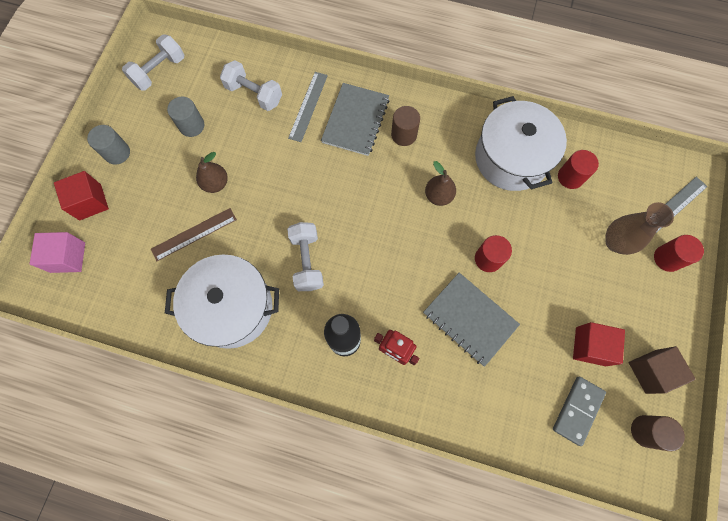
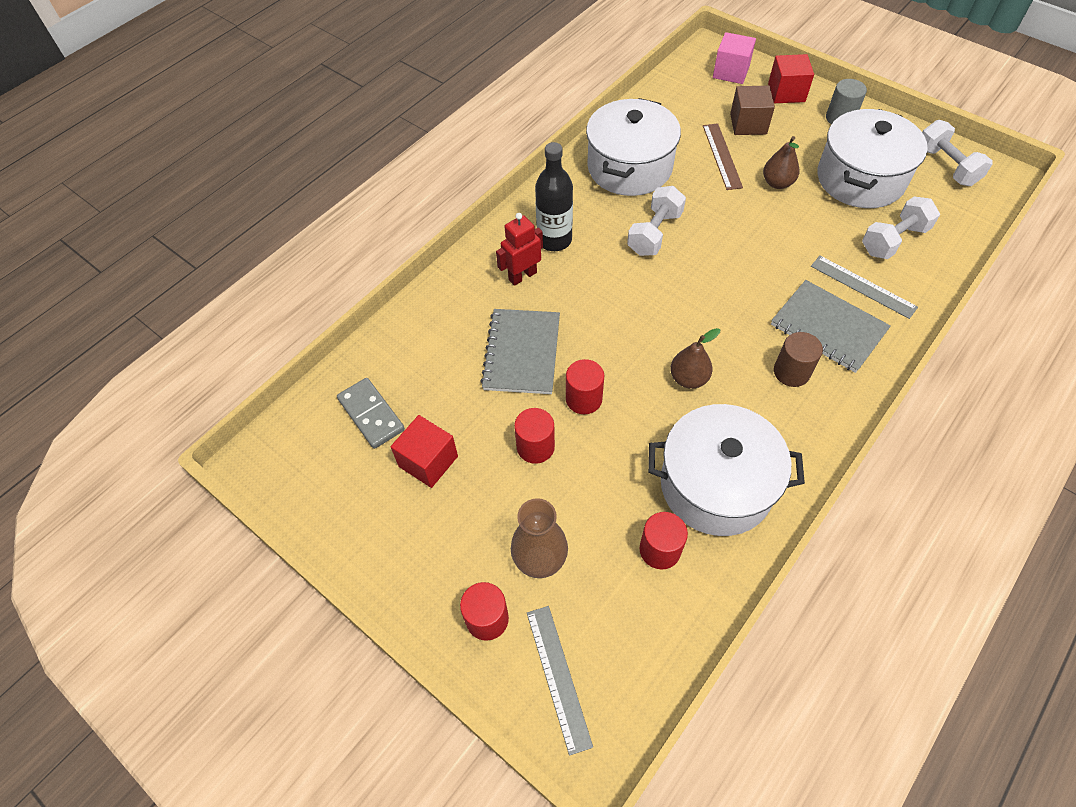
camera: 115 degrees right, 15 degrees down
grey cylinder [167,97,204,137] -> white pot [817,109,928,208]
white dumbbell [287,222,324,291] -> white dumbbell turned 75 degrees counterclockwise [627,186,686,256]
grey notebook [424,273,520,367] -> grey notebook turned 60 degrees counterclockwise [480,309,560,394]
brown cube [628,346,696,394] -> brown cube moved to [730,86,775,135]
brown cylinder [631,415,685,451] -> none
none -> red cylinder [514,408,555,464]

